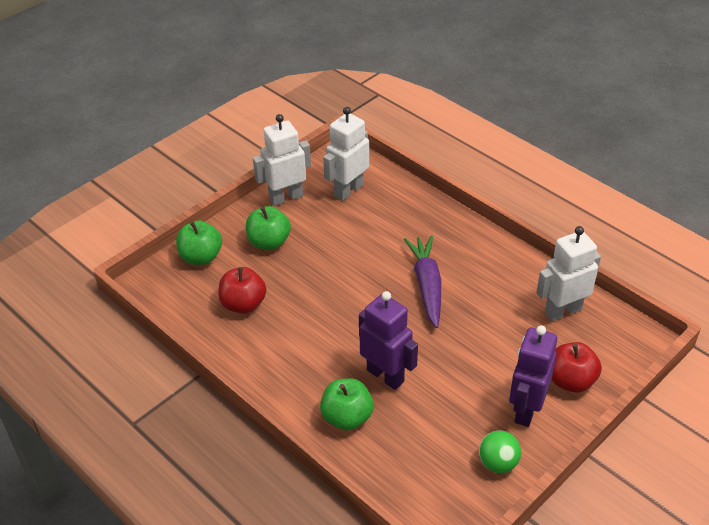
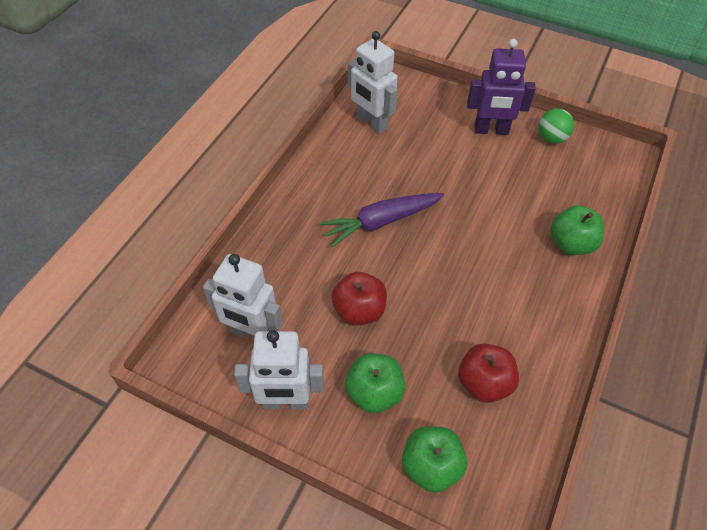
camera: 110 degrees left, 10 degrees up
white robot [253,114,311,206] -> white robot turned 45 degrees counterclockwise [234,330,324,410]
purple robot [359,291,418,390] -> none
red apple [552,342,602,393] -> red apple moved to [332,272,387,326]

